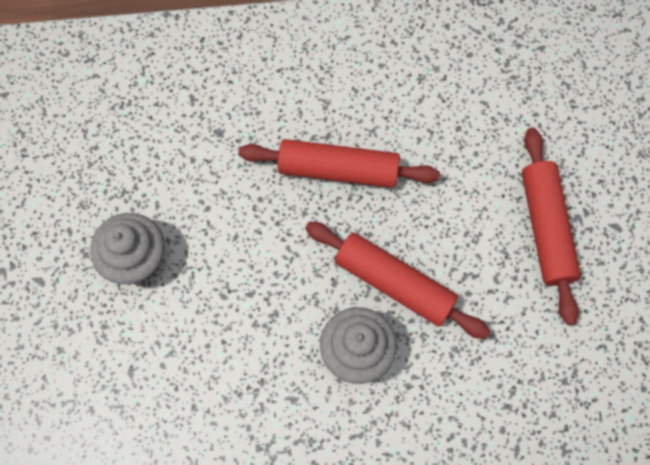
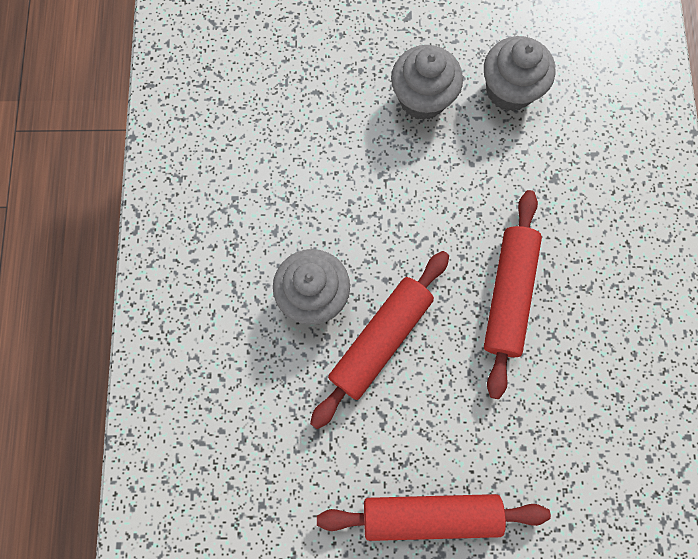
camera: 95 degrees right, 5 degrees up
none -> grey cupcake [484,36,555,111]

